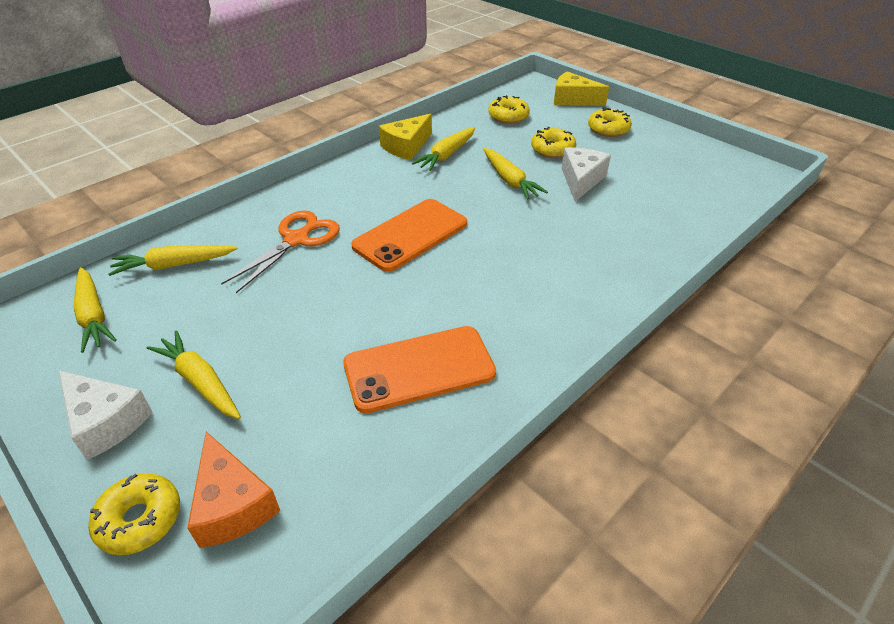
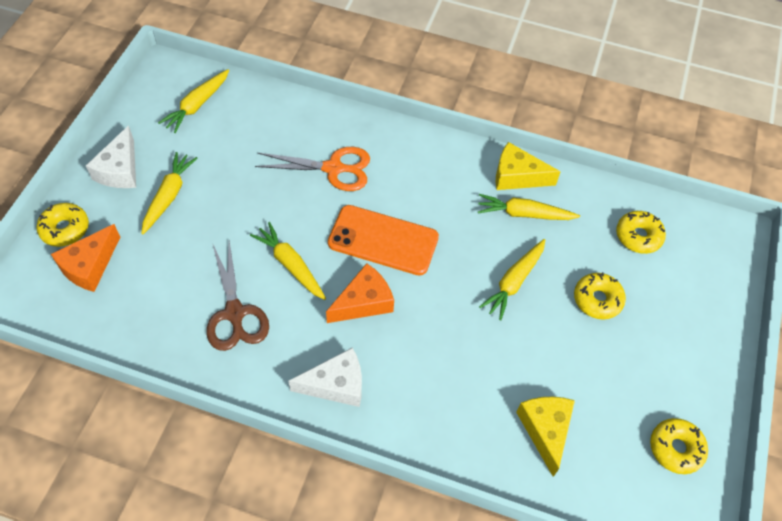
camera: 60 degrees right, 15 degrees up
yellow carrot [108,245,238,276] -> yellow carrot moved to [250,222,326,300]
orange phone [343,326,496,413] -> brown scissors [207,241,269,351]
yellow cheese [554,71,609,106] -> yellow cheese moved to [516,397,575,477]
white cheese [562,148,611,202] -> white cheese moved to [289,348,362,407]
yellow donut [588,107,632,137] -> yellow donut moved to [650,418,708,474]
none -> orange cheese [326,263,394,323]

